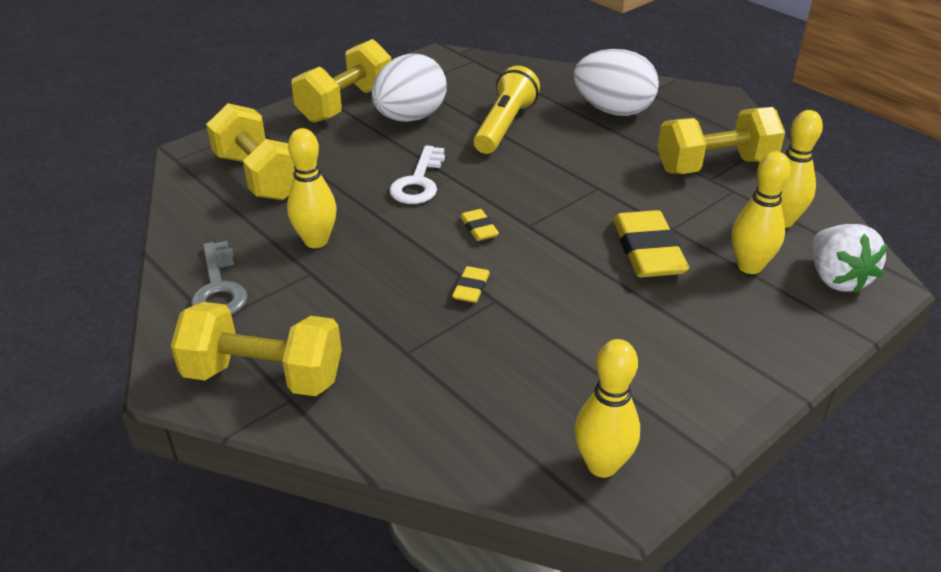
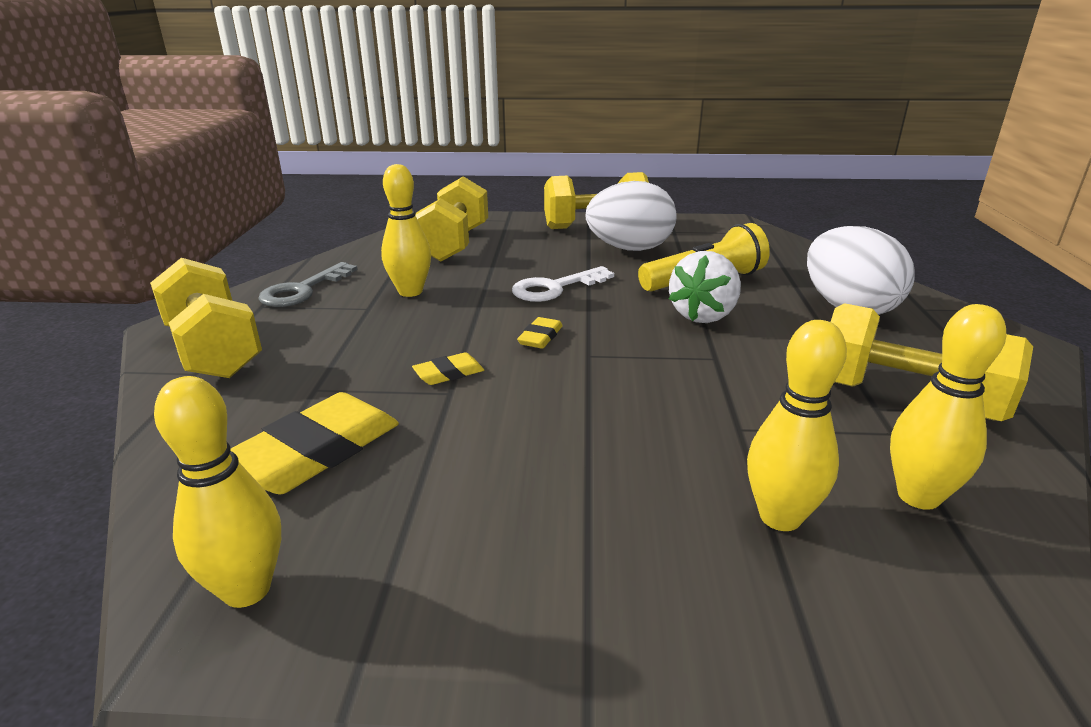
camera: 45 degrees right, 10 degrees down
yellow eraser [613,210,689,277] -> yellow eraser moved to [231,392,399,494]
white strawberry [812,224,888,293] -> white strawberry moved to [669,251,741,323]

